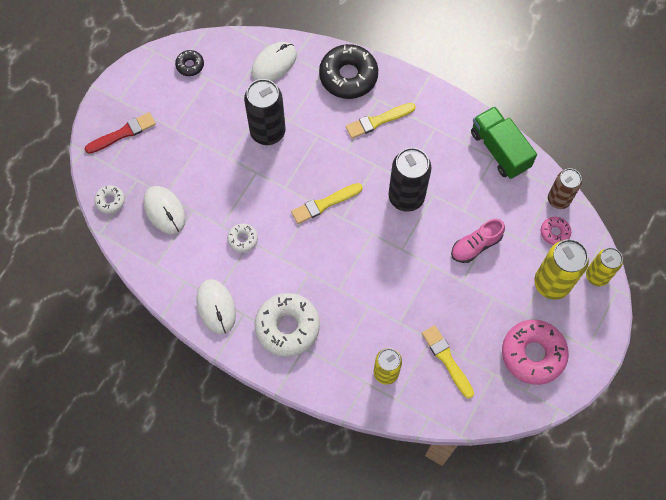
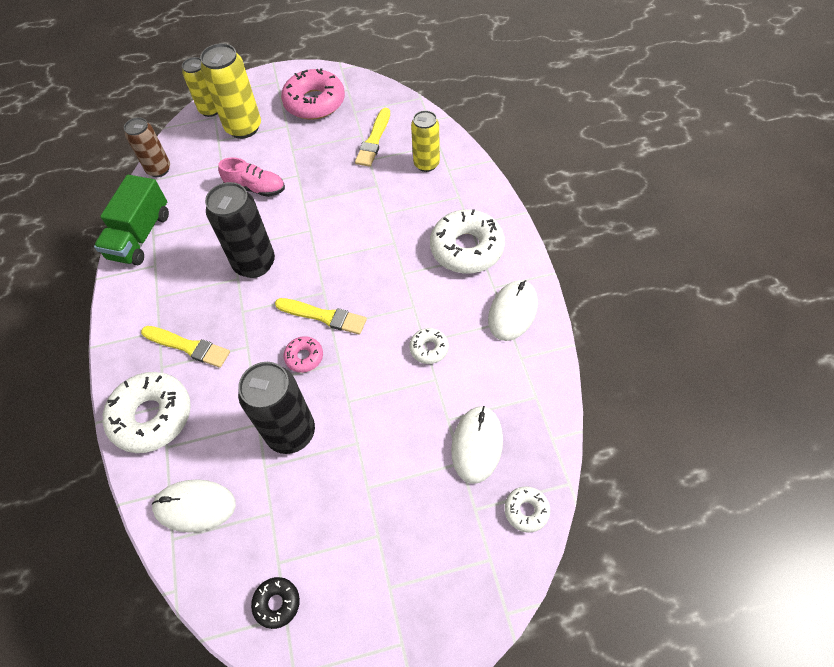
camera: 130 degrees left, 10 degrees down
red brush [85,112,156,154] -> none
black donut [319,44,378,99] -> white donut [103,372,191,453]
pink donut [541,217,571,245] -> pink donut moved to [284,336,323,373]

